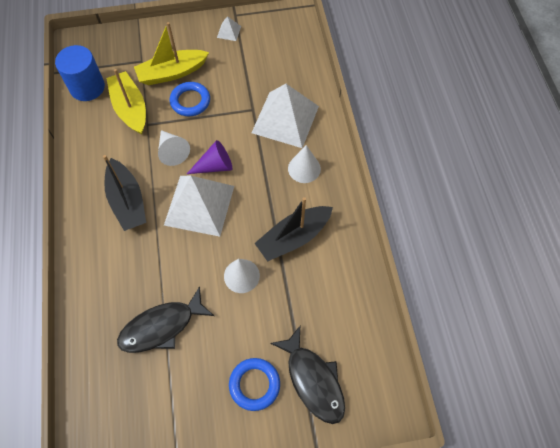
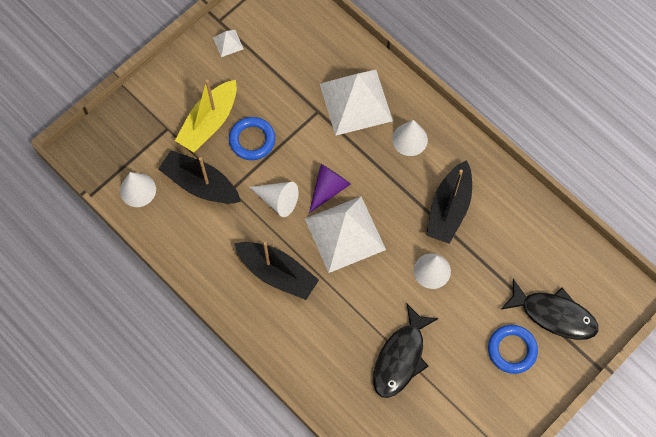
camera: 35 degrees left, 5 degrees up
blue cylinder [55,45,105,101] -> white cone [120,172,156,207]
yellow boat [106,69,146,135] -> black boat [158,150,241,203]

